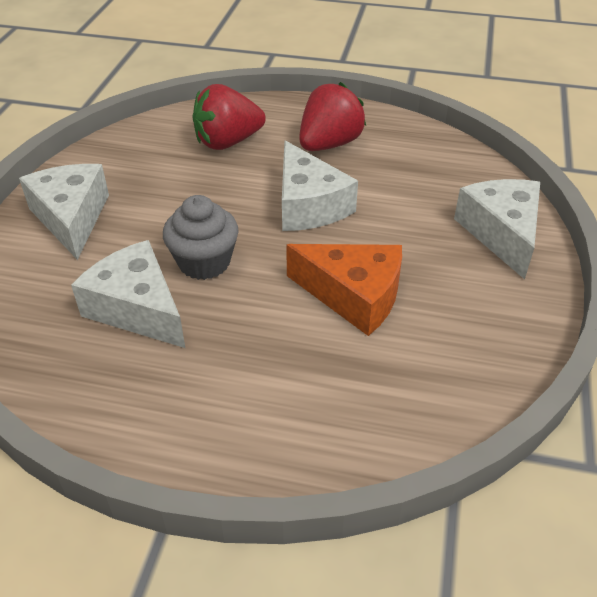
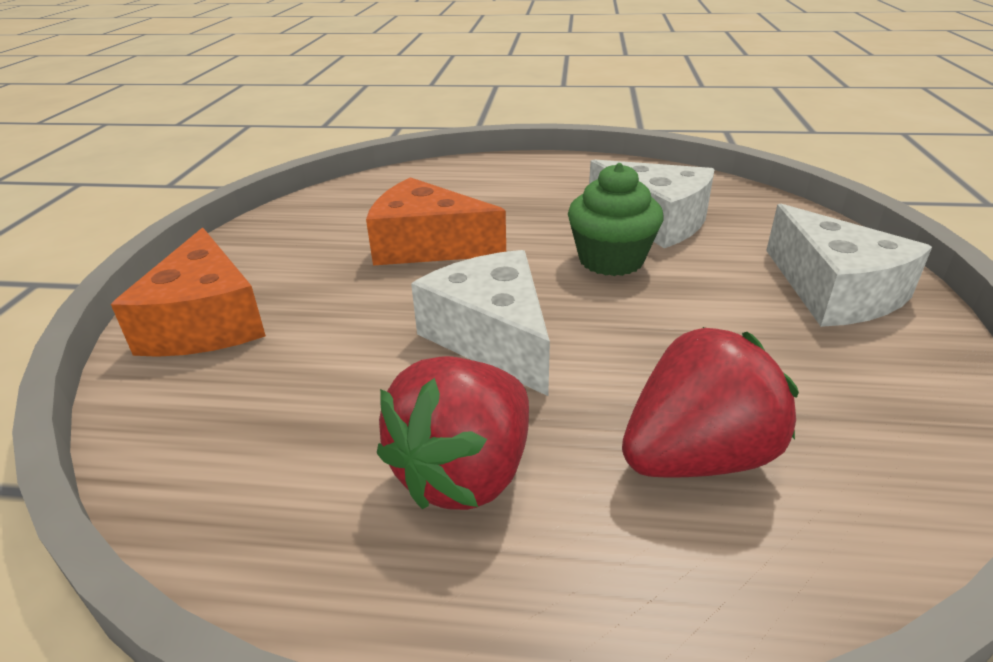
camera: 175 degrees right, 10 degrees down
grey cupcake [163,195,239,280] -> green cupcake [568,163,663,276]
white cheese [454,179,540,279] -> orange cheese [111,228,266,357]

